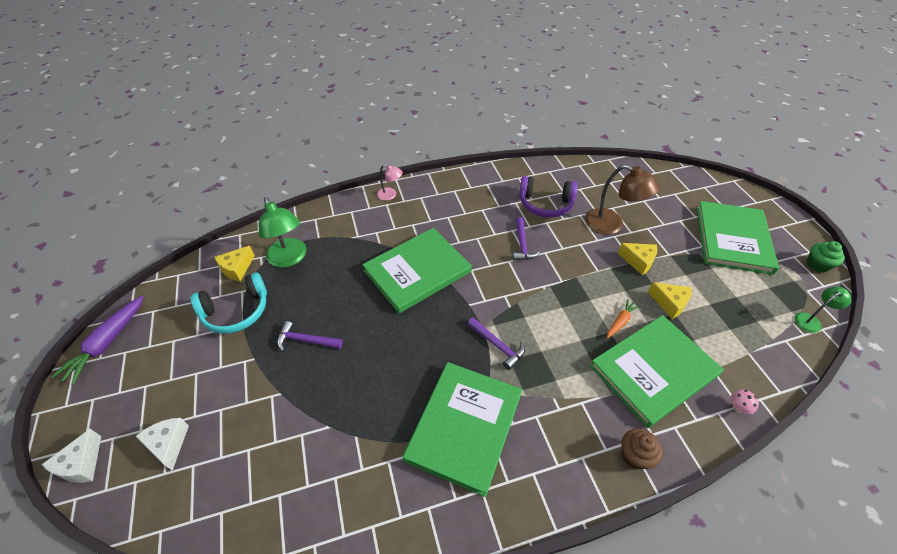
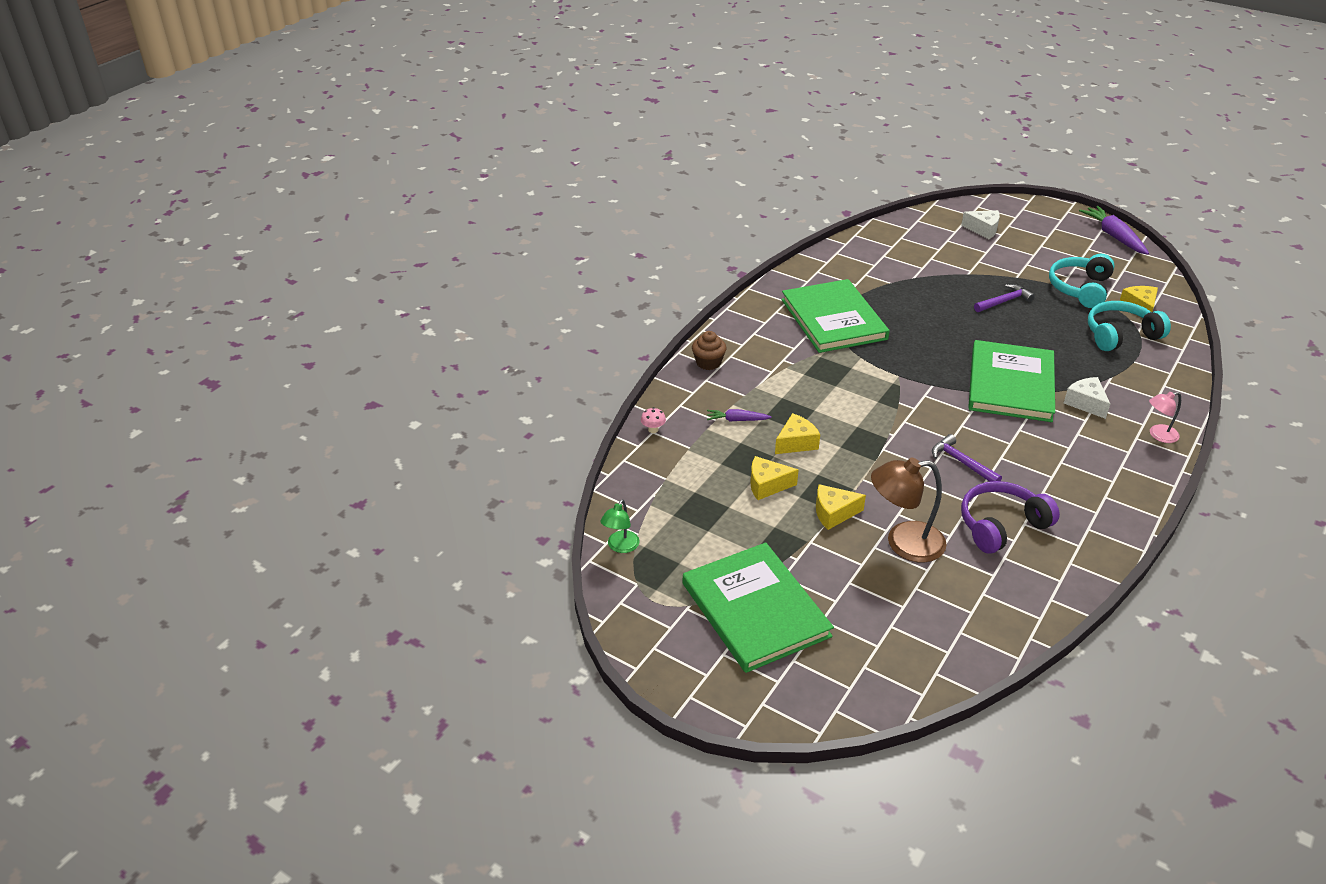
camera: 140 degrees right, 10 degrees down
white cheese [42,429,101,483] -> white cheese moved to [1064,377,1110,419]
green lamp [259,197,306,268] -> turquoise headphones [1088,301,1171,351]
purple hammer [467,317,525,370] -> none
green book [590,315,724,428] -> purple carrot [707,409,771,421]
orange carrot [607,299,640,338] -> yellow cheese [775,413,820,454]
green cupcake [807,241,845,273] -> none

